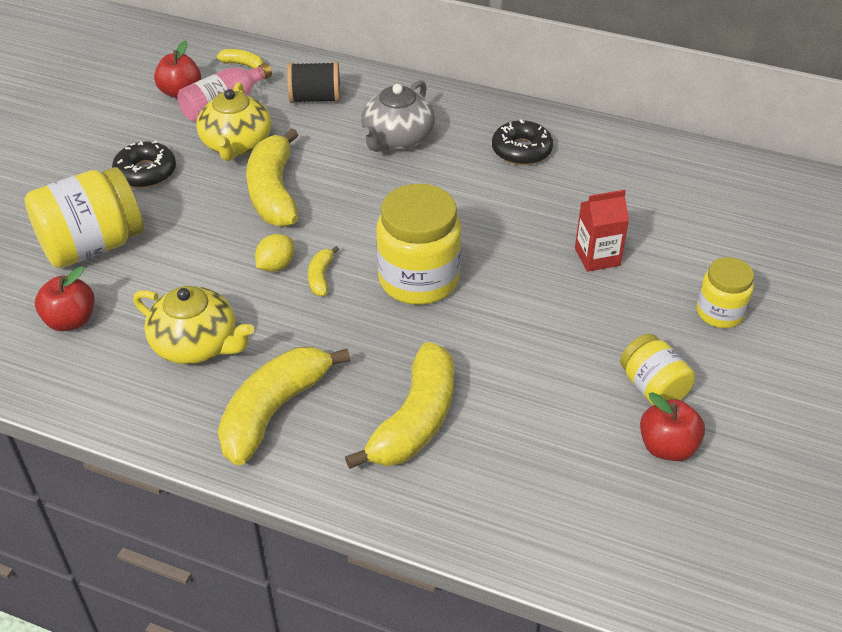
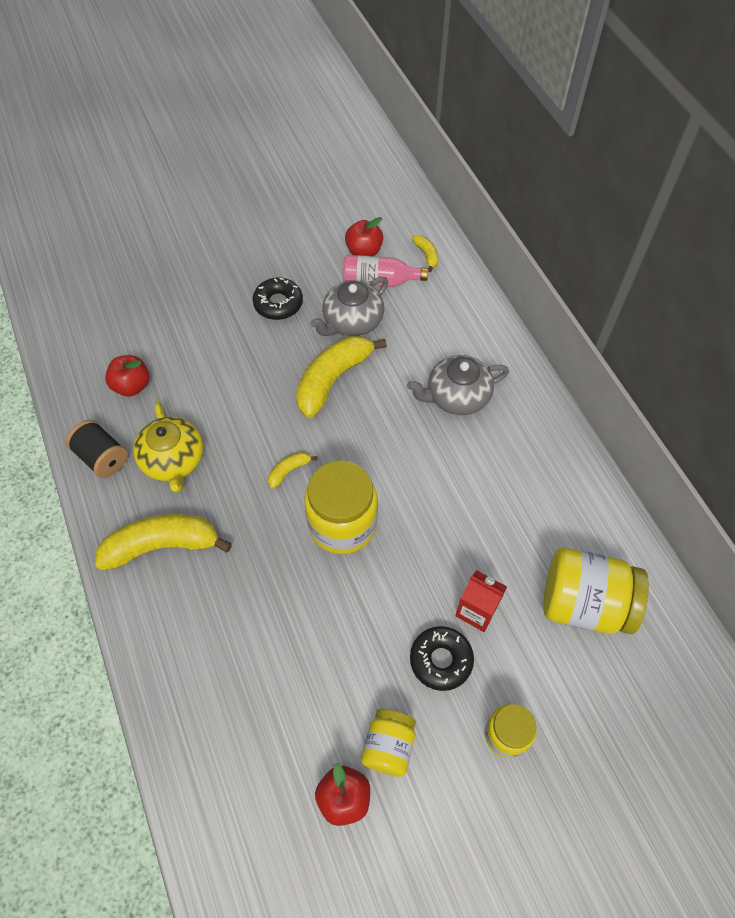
camera: 45 degrees right, 15 degrees up
yellow jar [25,167,144,268] -> yellow jar moved to [543,548,649,634]
yellow teapot [197,82,271,161] -> grey teapot [310,277,388,336]
yellow lemon [255,234,294,272] -> none
black spool [287,62,340,103] -> black spool moved to [66,420,128,478]
yellow banana [345,342,454,469] -> none
black donut [492,119,553,165] -> black donut moved to [410,626,474,691]

